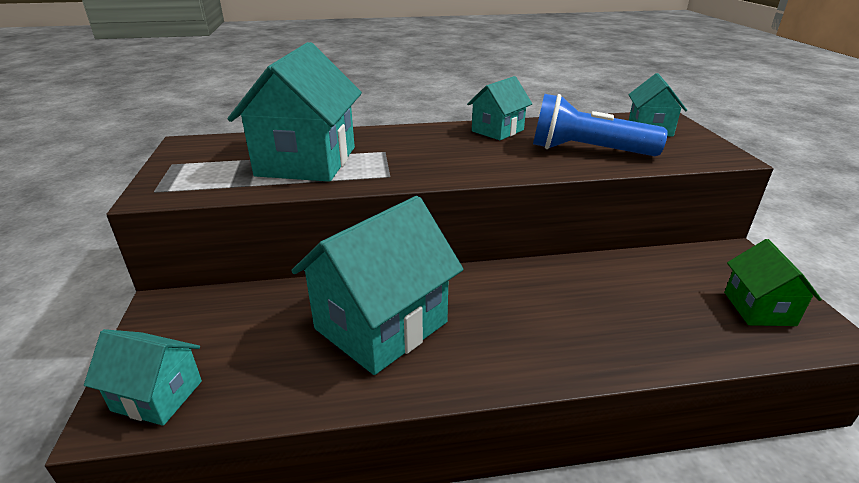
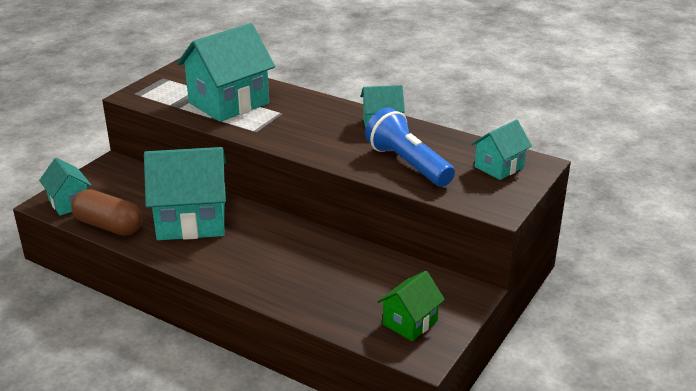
camera: 40 degrees right, 0 degrees up
none -> brown capsule [71,189,142,236]

